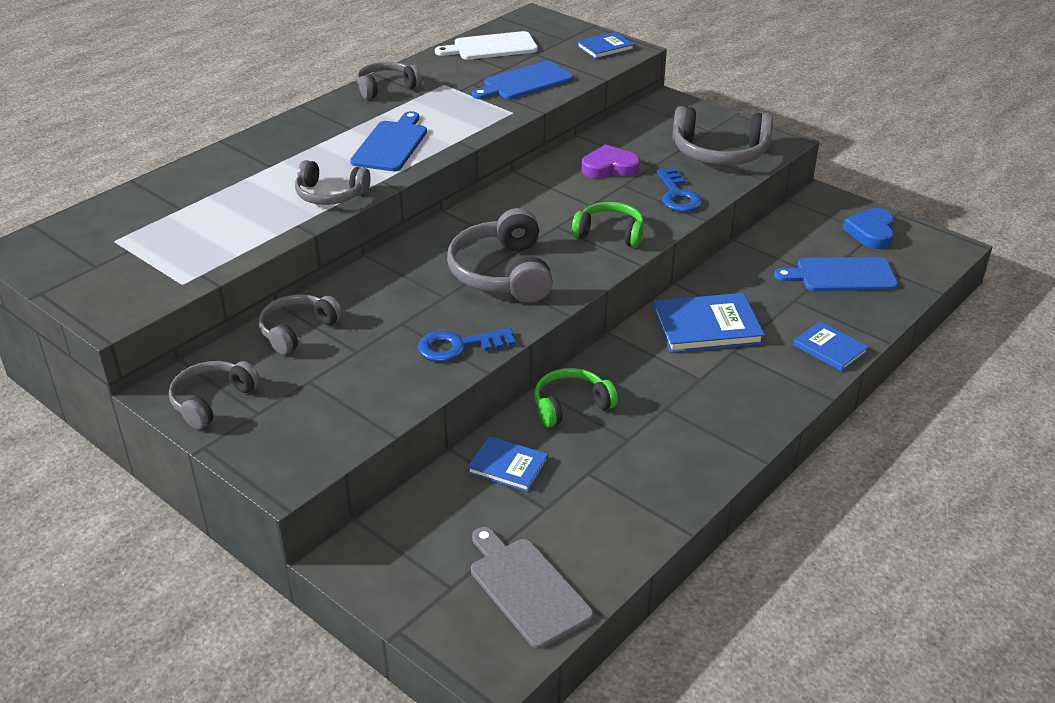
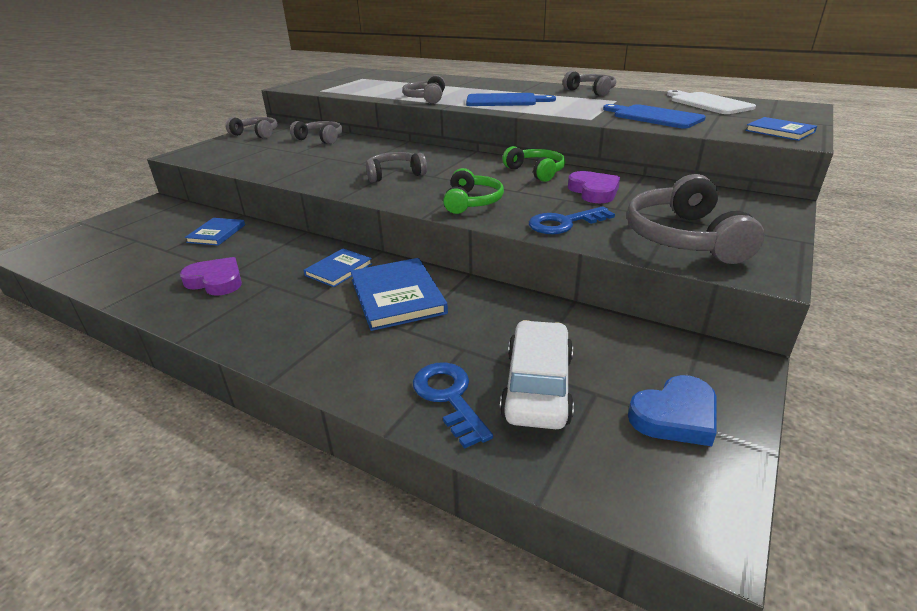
camera: 80 degrees right, 5 degrees down
blue key [418,328,516,362] -> blue key moved to [413,363,493,449]
grey headphones [447,208,553,303] -> grey headphones [366,152,427,183], size x0.63
grey cutting board [471,527,593,649] -> none
green headphones [534,368,618,427] -> green headphones moved to [502,146,565,182]
blue cutting board [774,257,898,291] -> white car [500,320,574,429]
blue book [793,322,869,371] -> blue book moved to [304,249,372,287]
blue heart [842,208,894,249] -> blue heart turned 150 degrees clockwise [628,375,717,446]
none -> purple heart [180,257,242,296]

